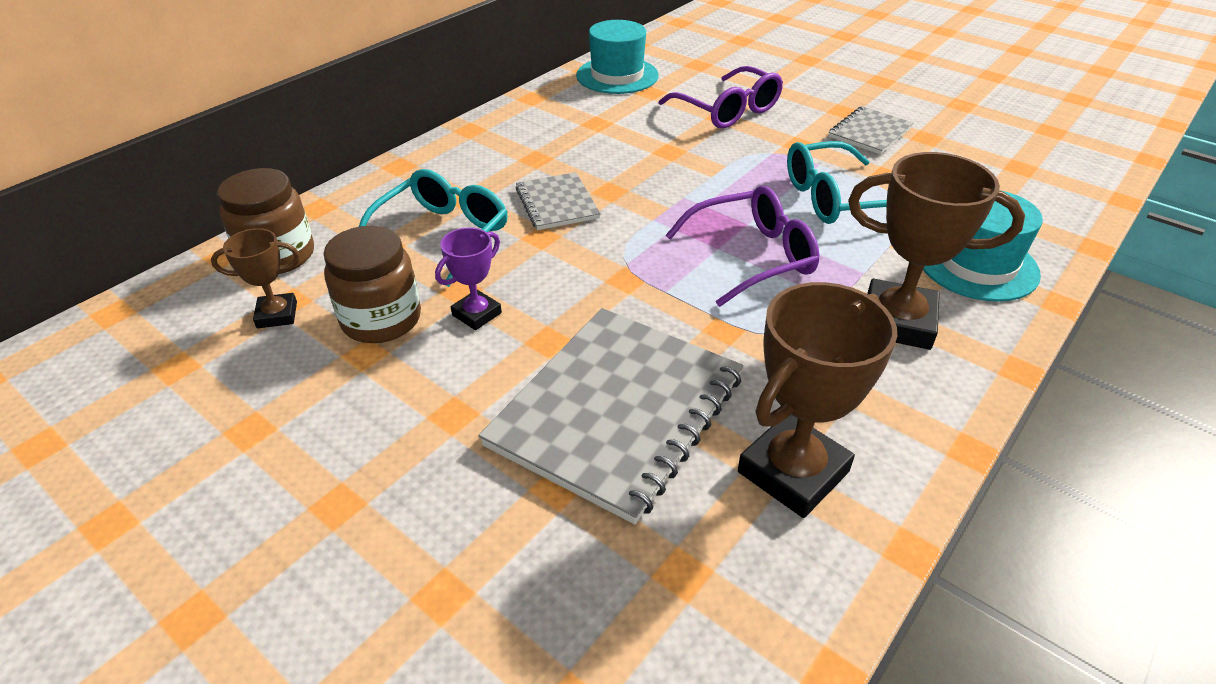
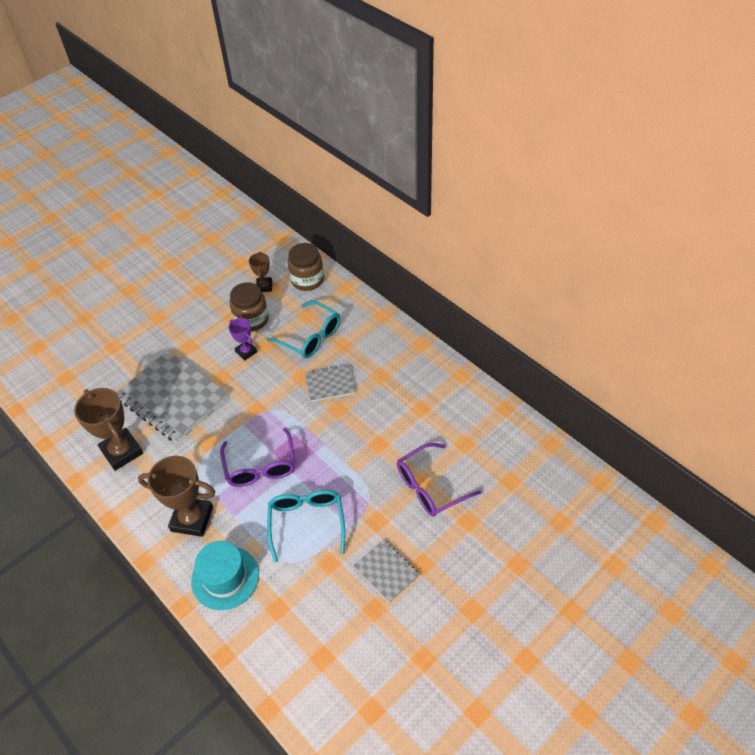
camera: 100 degrees right, 10 degrees up
turquoise hat [576,20,659,94] -> none
brown trophy [848,152,1025,350] -> brown trophy turned 75 degrees clockwise [138,456,215,537]

